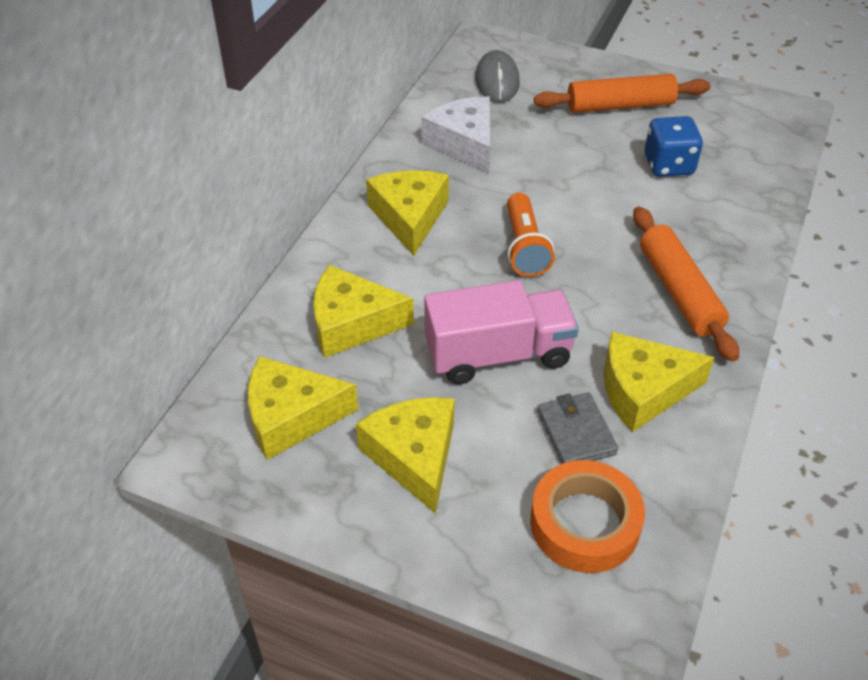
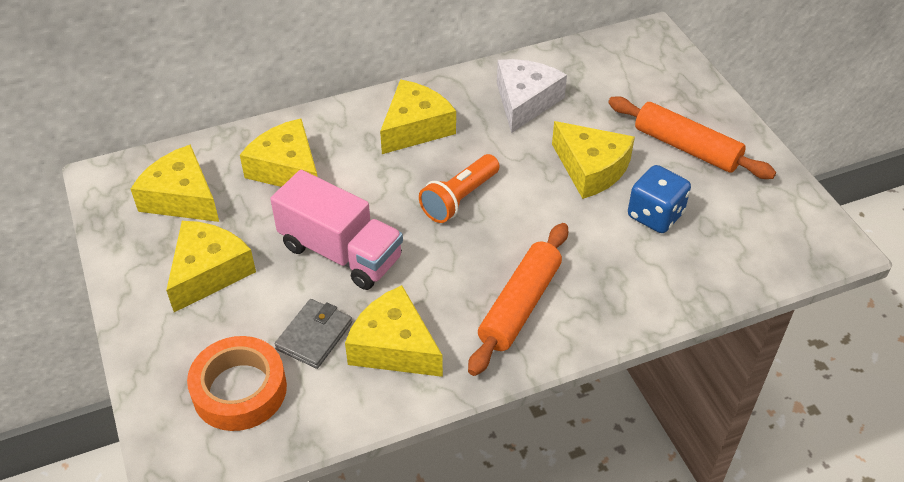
camera: 45 degrees right, 0 degrees up
grey mouse [475,50,520,103] -> none
none -> yellow cheese [552,121,635,199]

